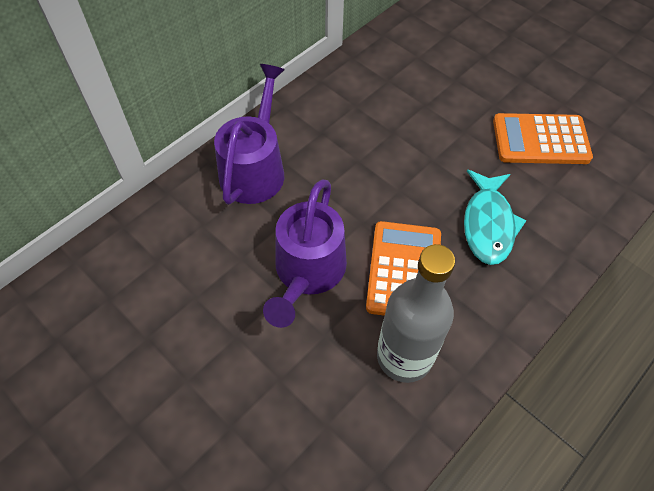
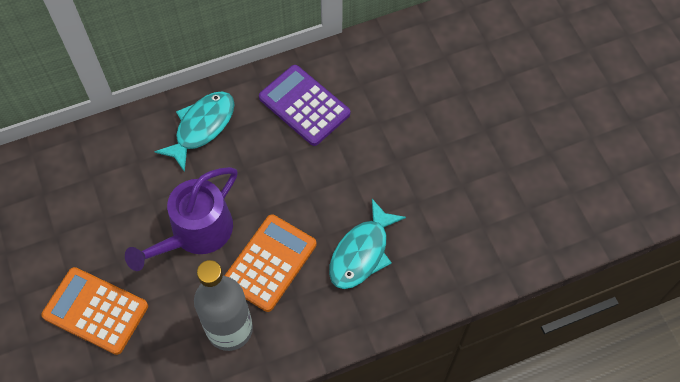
camera: 25 degrees right, 5 degrees up
purple watering can [214,64,285,205] -> turquoise fish [154,91,235,172]
orange calculator [493,113,593,164] -> orange calculator moved to [42,267,148,355]
none -> purple calculator [259,65,350,146]

